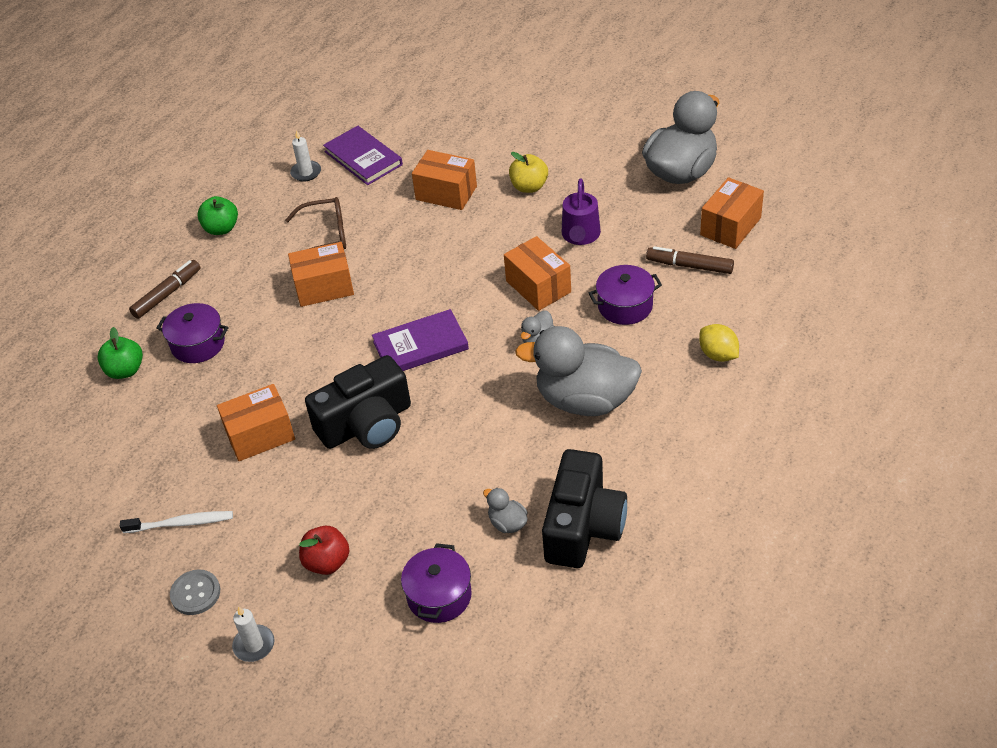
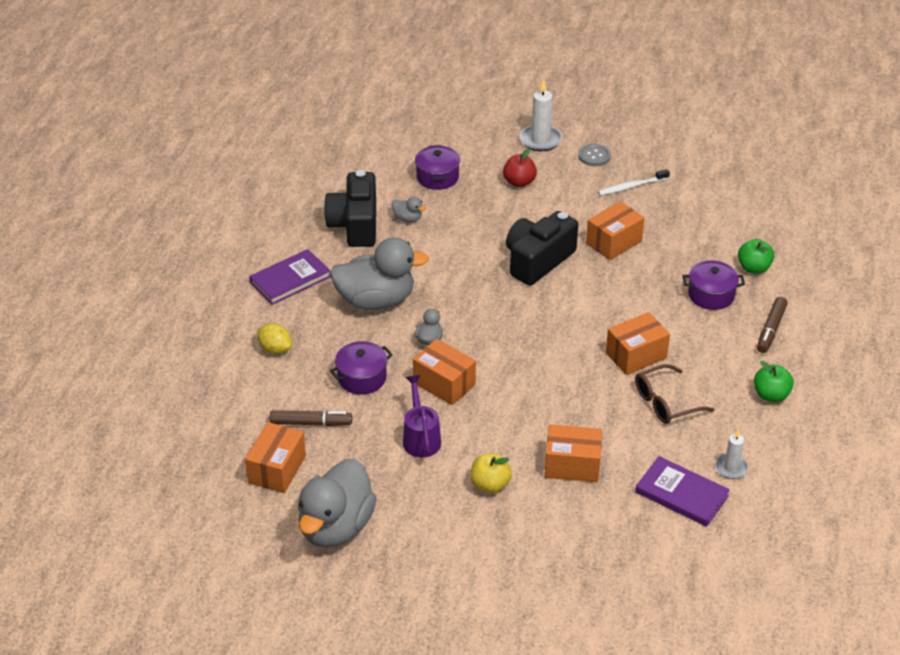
camera: 160 degrees right, 5 degrees down
white candle [232,606,274,662] -> white candle [520,79,562,151], size x1.60
purple book [372,309,469,371] -> purple book moved to [249,249,331,305]

